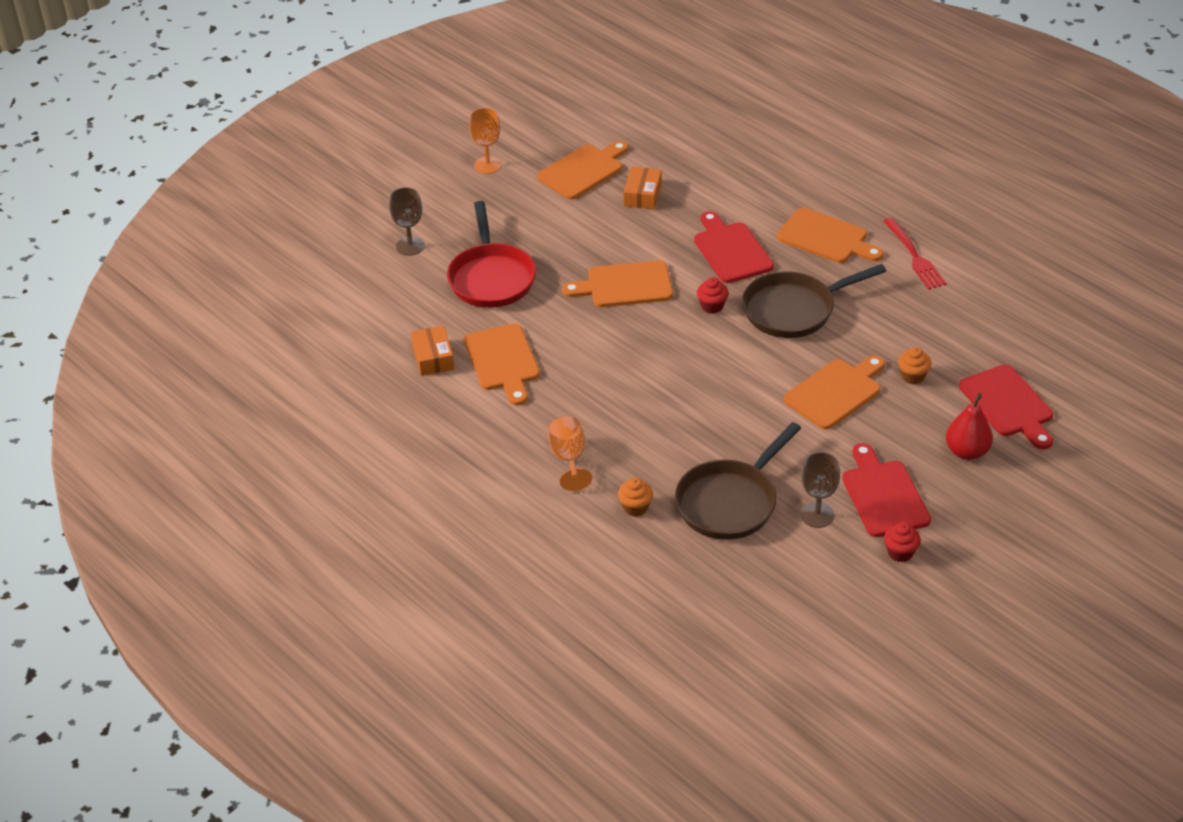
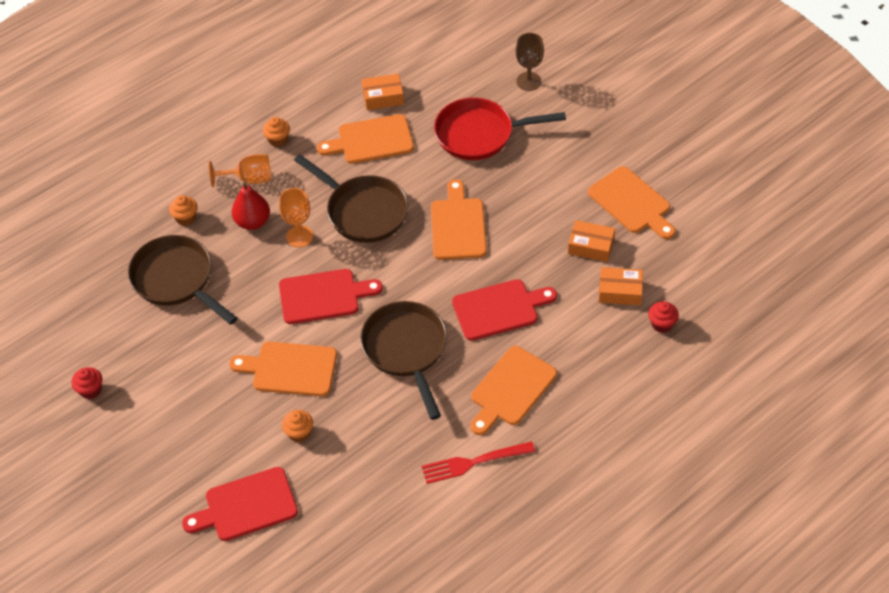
camera: 95 degrees right, 10 degrees up
orange goblet [469,108,502,174] -> orange goblet moved to [279,188,313,247]
red cupcake [697,277,729,314] -> red cupcake moved to [648,301,679,333]
orange cutting board [784,355,885,429] -> orange cutting board turned 135 degrees clockwise [229,342,337,396]
brown goblet [801,452,840,528] -> none
red cutting board [842,443,931,537] -> red cutting board moved to [279,269,383,324]
red pear [946,393,993,460] -> red pear moved to [232,182,270,230]
none -> orange cupcake [263,117,290,147]
none -> brown pan [294,154,408,243]
none -> orange box [599,267,643,305]

